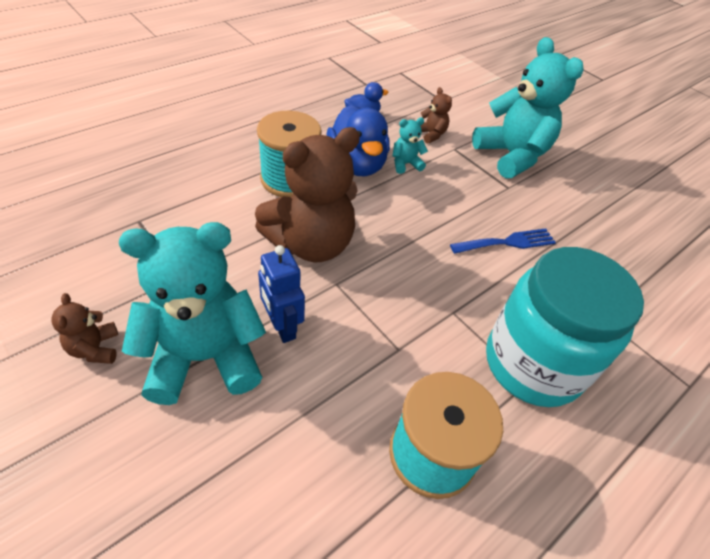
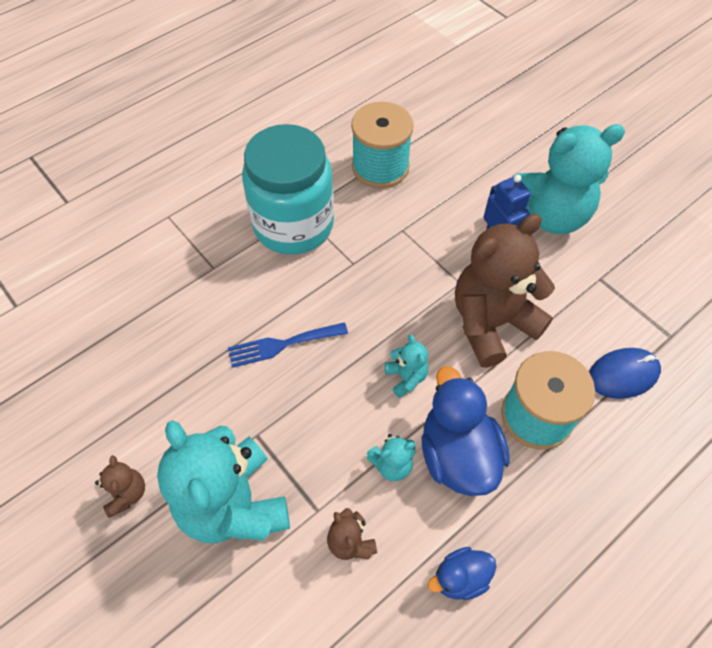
camera: 175 degrees left, 10 degrees up
brown teddy bear [51,293,118,364] -> brown teddy bear moved to [95,455,145,518]
none -> turquoise teddy bear [385,334,428,398]
none -> blue mouse [589,348,661,399]

